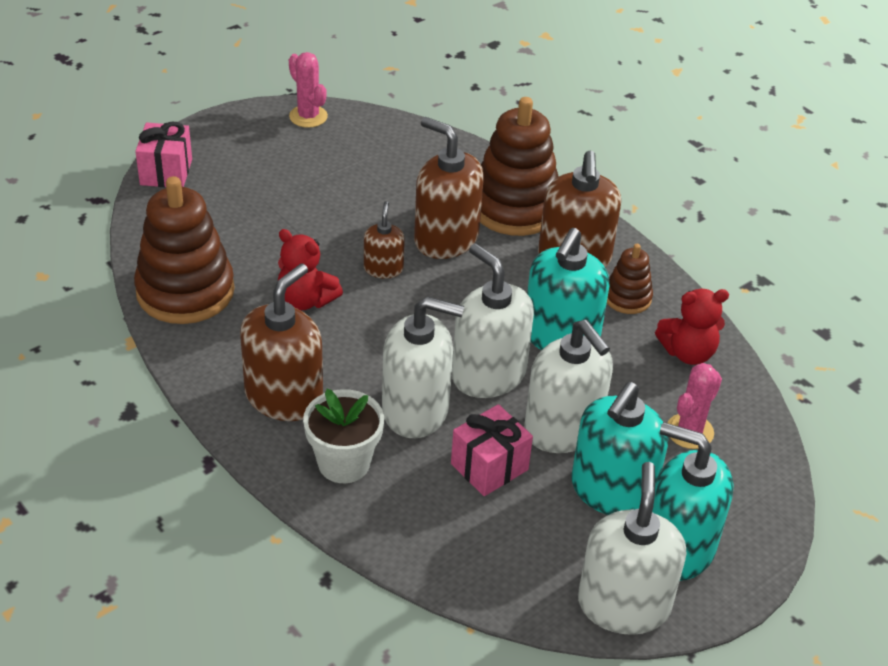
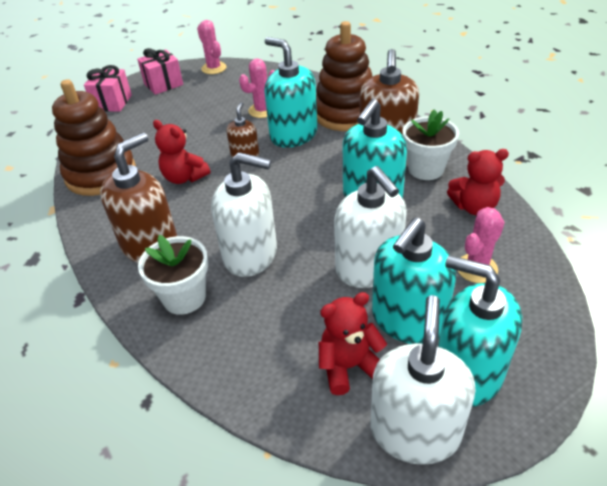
camera: 10 degrees right, 0 degrees up
brown soap dispenser [414,117,484,259] -> turquoise soap dispenser [264,37,318,148]
pink gift [451,404,533,496] -> pink gift moved to [137,48,183,95]
white soap dispenser [452,243,534,398] -> none
brown stacking toy [607,244,653,314] -> white flower pot [403,109,459,180]
none -> pink cactus [239,58,275,118]
none -> red teddy bear [319,292,387,395]

